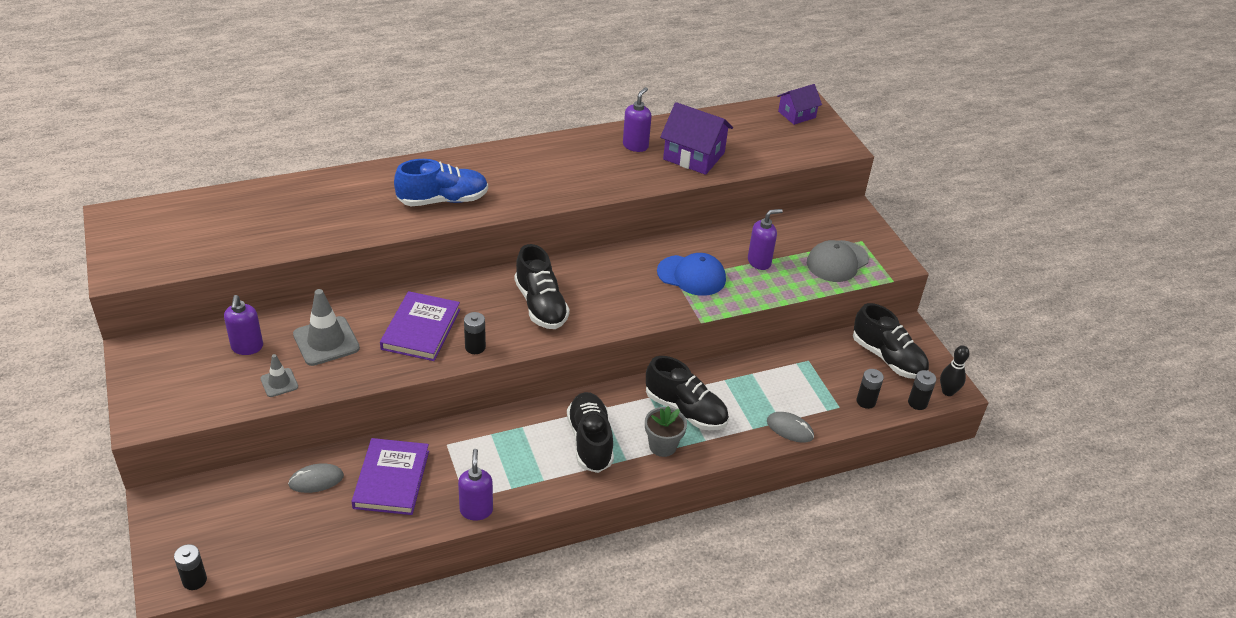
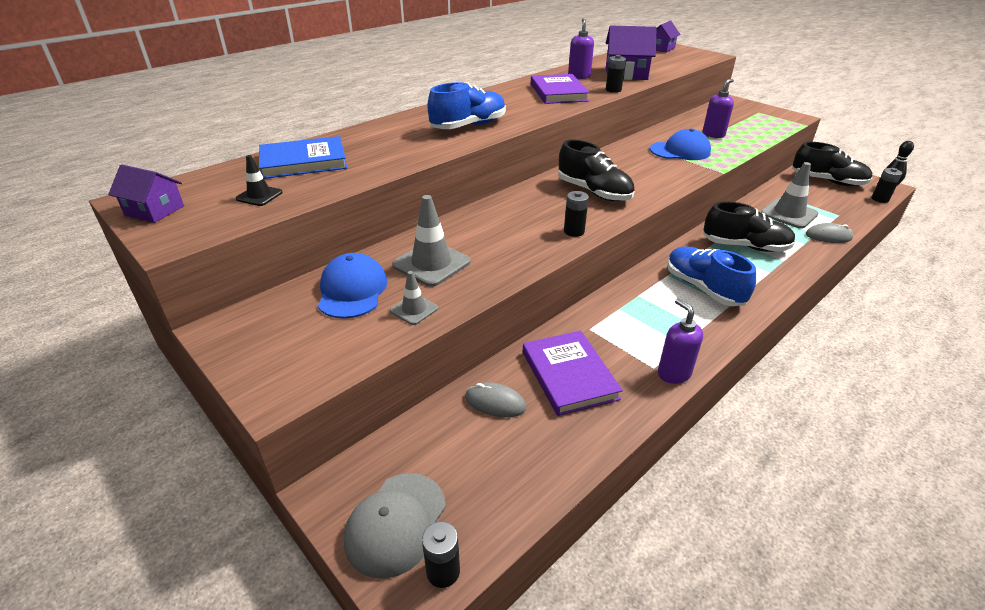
camera: 20 degrees left, 5 degrees down
purple soap dispenser [224,295,263,355] -> blue cap [318,253,387,318]
grey mouse [288,463,344,493] -> grey mouse turned 60 degrees clockwise [465,382,526,417]
purple book [380,291,460,361] -> purple book moved to [531,74,590,104]
black shoe [567,392,614,473] -> blue shoe [667,247,756,306]
grey flower pot [645,406,687,457] -> none
grey cap [807,240,869,282] -> grey cap moved to [344,473,446,579]
black battery [857,369,884,409] -> black battery moved to [606,55,626,93]
none -> purple house [108,164,184,223]
none -> black traffic cone [236,155,283,206]
none -> blue book [259,136,347,179]
none -> grey traffic cone [761,162,818,229]

